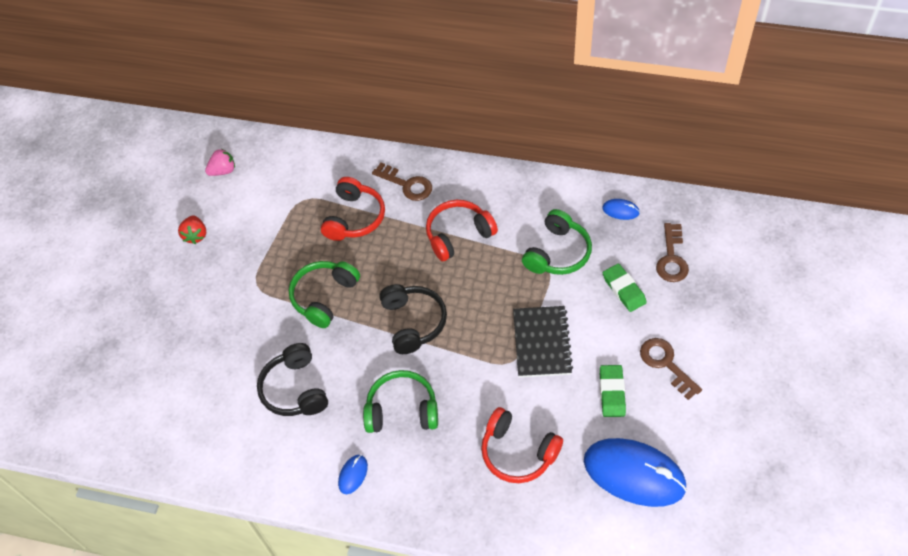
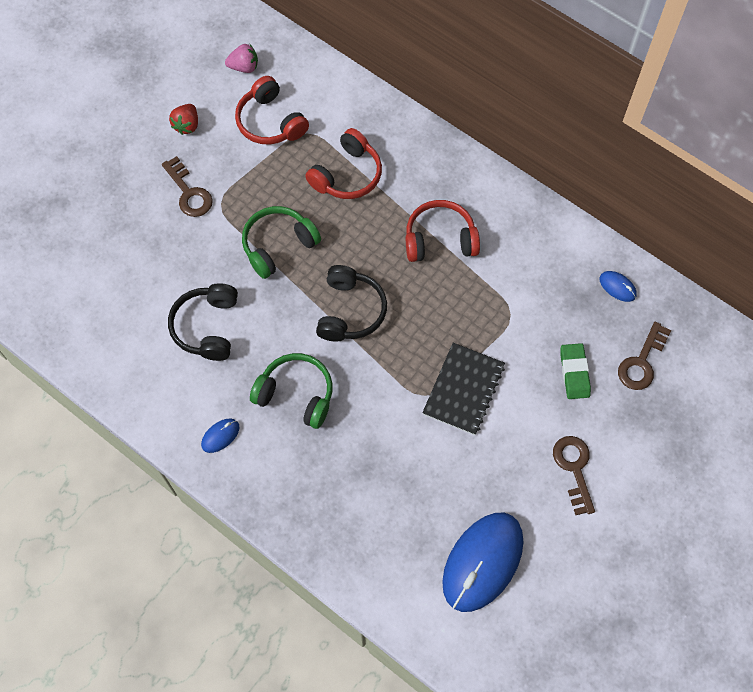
camera: 20 degrees right, 10 degrees up
brown key [372,162,432,201] -> brown key moved to [162,156,213,217]
red headphones [481,407,563,483] -> red headphones moved to [235,76,309,144]
green headphones [522,209,592,275] -> none
blue mouse [584,438,687,507] -> blue mouse turned 75 degrees clockwise [442,513,523,612]
green eraser [600,365,626,417] -> none

